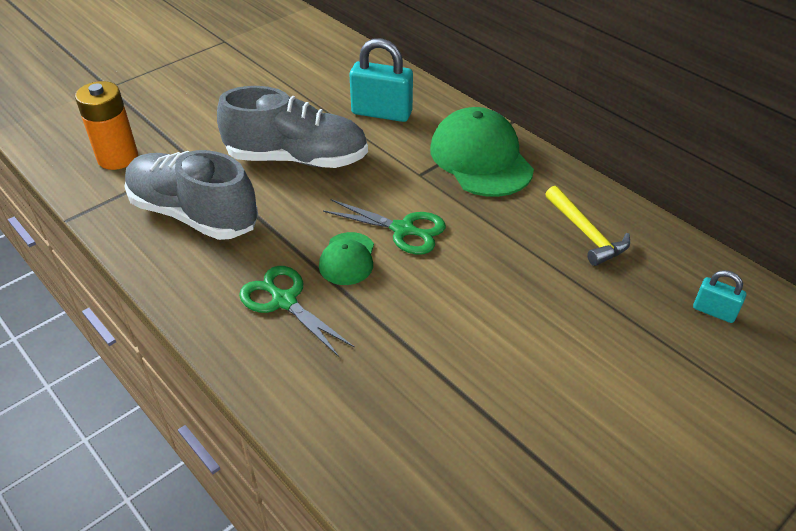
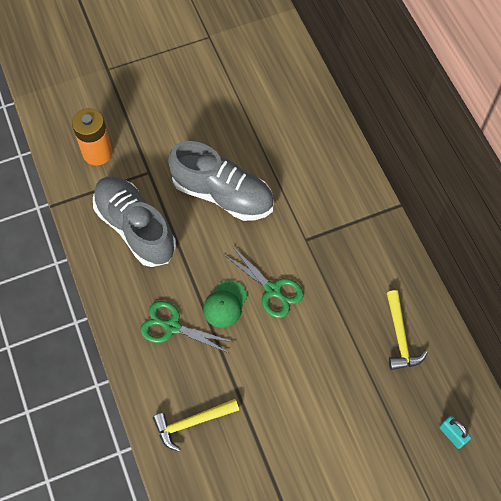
camera: 20 degrees right, 20 degrees up
green scissors [239,266,355,357] -> green scissors turned 45 degrees counterclockwise [140,301,233,354]
turquoise padlock [350,38,413,122] -> none
green cap [430,107,534,197] -> none
none -> yellow hammer [153,399,239,451]

